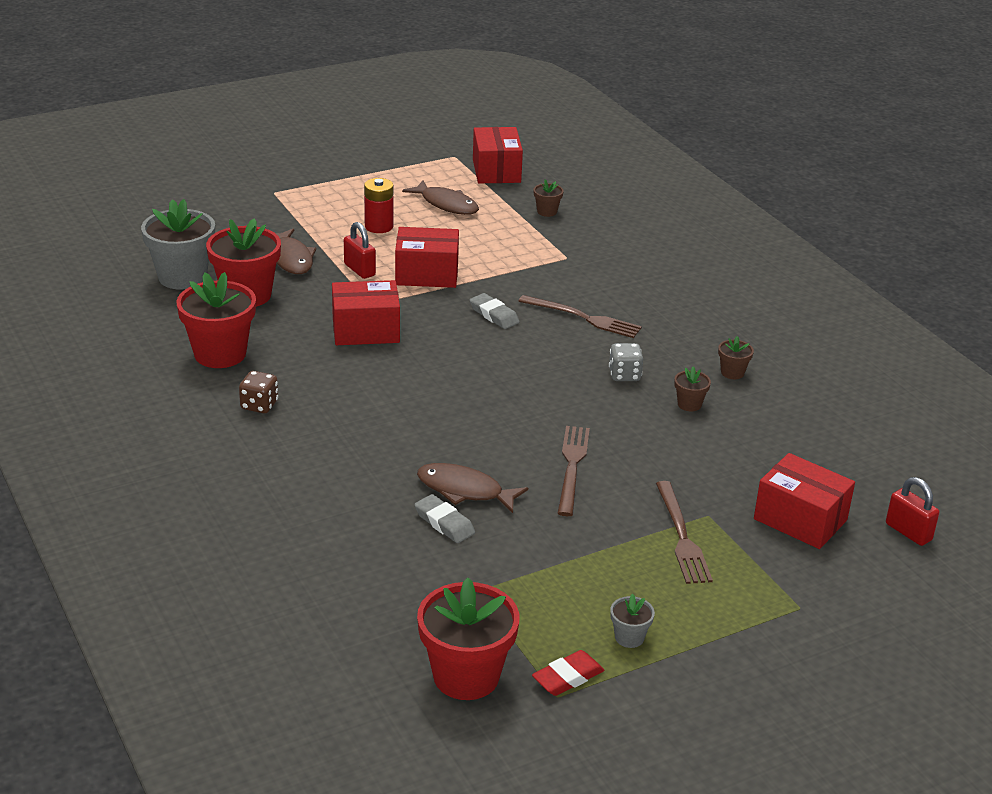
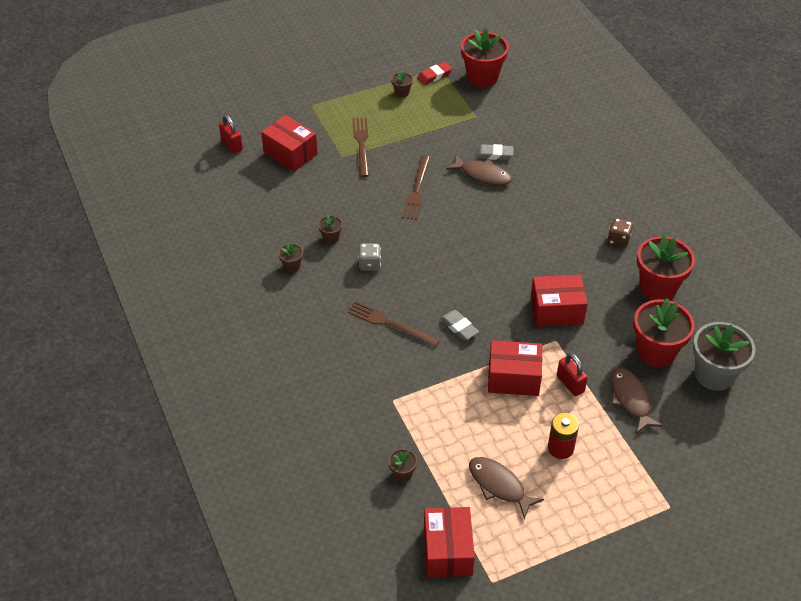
camera: 175 degrees left, 15 degrees up
grey eraser [414,494,475,543] -> grey eraser turned 45 degrees counterclockwise [476,144,514,160]
grey flower pot [610,594,655,648] -> brown flower pot [391,70,413,97]

